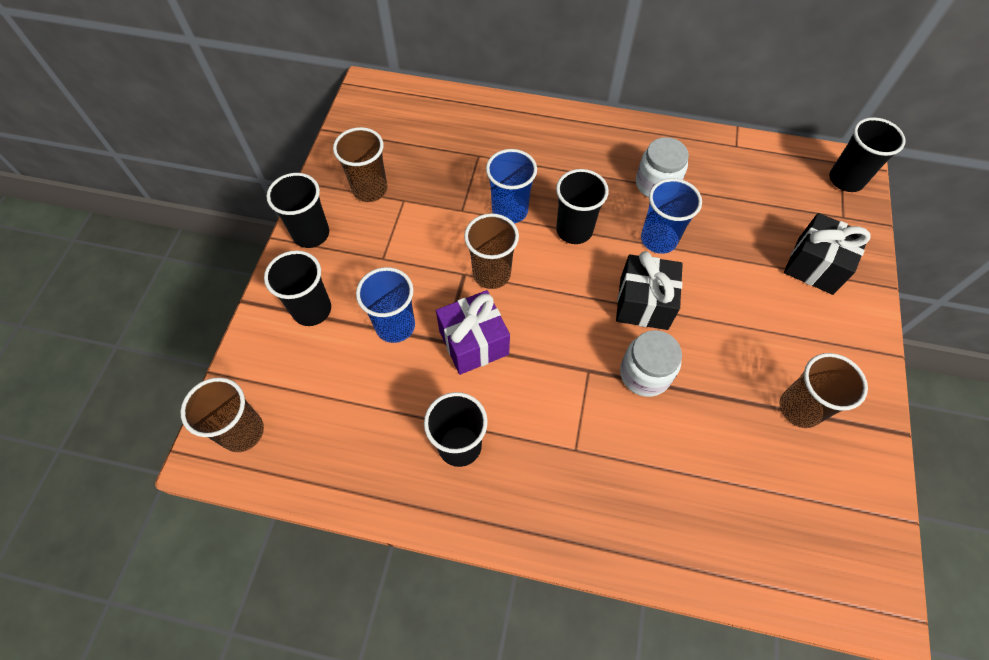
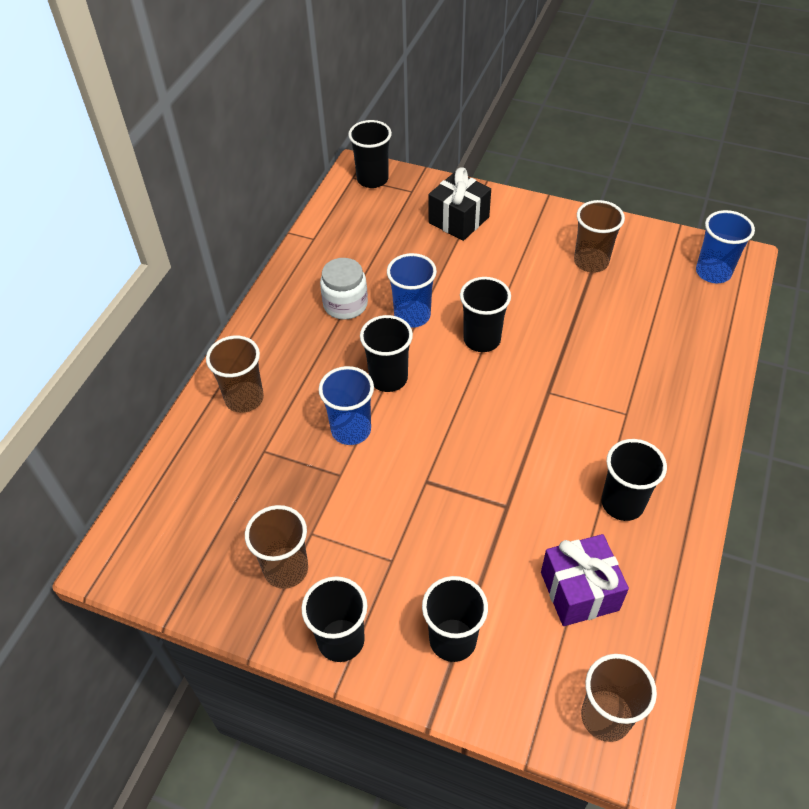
camera: 80 degrees left, 10 degrees down
blue cup [356,267,415,343] -> blue cup moved to [696,210,755,283]
purple gift [436,290,510,375] -> purple gift moved to [541,534,629,626]
brown cup [464,213,519,289] -> brown cup moved to [206,336,264,413]
black gift [616,251,683,330] -> black cup [460,277,511,352]
white jar [620,330,682,397] -> none

